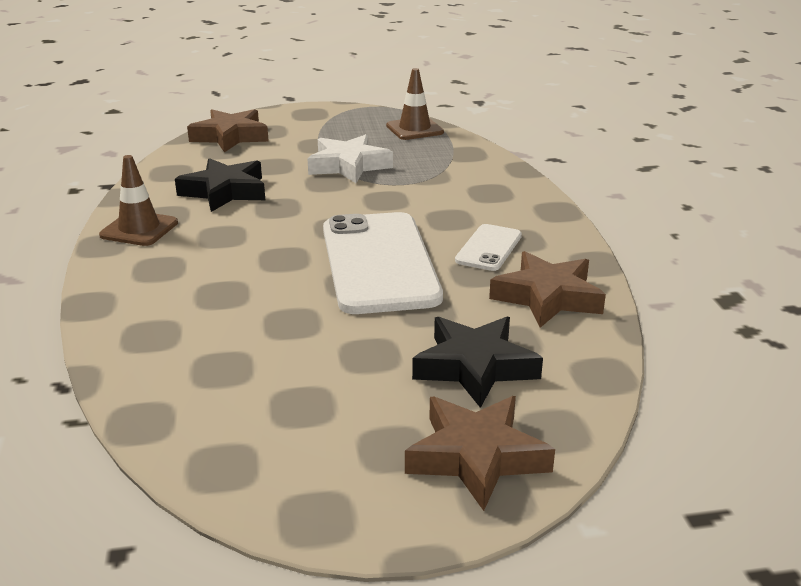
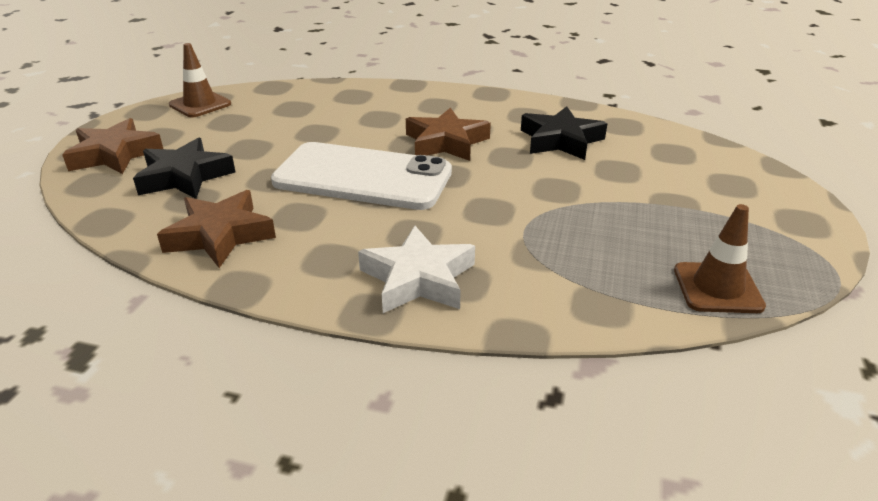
camera: 115 degrees right, 5 degrees up
brown traffic cone [99,155,178,246] -> brown traffic cone moved to [169,43,231,117]
brown star [187,109,269,152] -> brown star moved to [406,108,491,161]
white star [307,134,393,183] -> white star moved to [358,226,475,313]
white phone [455,224,522,271] -> none

